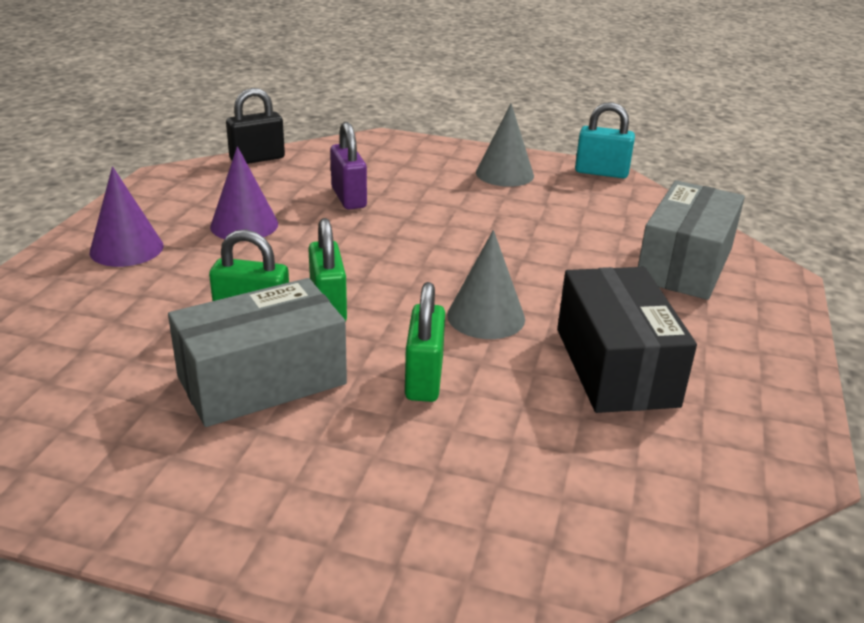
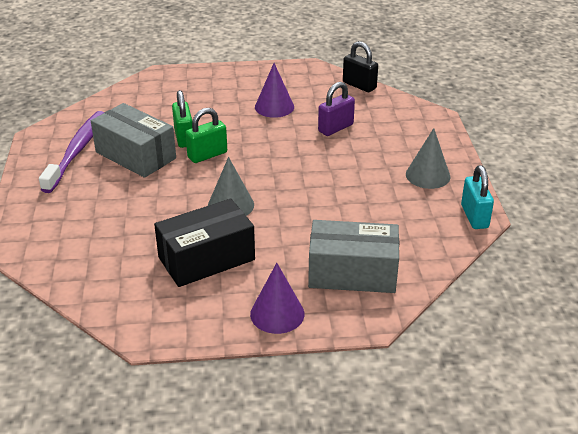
camera: 70 degrees right, 5 degrees up
purple cone [90,166,164,267] -> purple cone moved to [250,263,304,334]
green padlock [405,282,445,402] -> none
none -> purple toothbrush [39,111,104,193]

